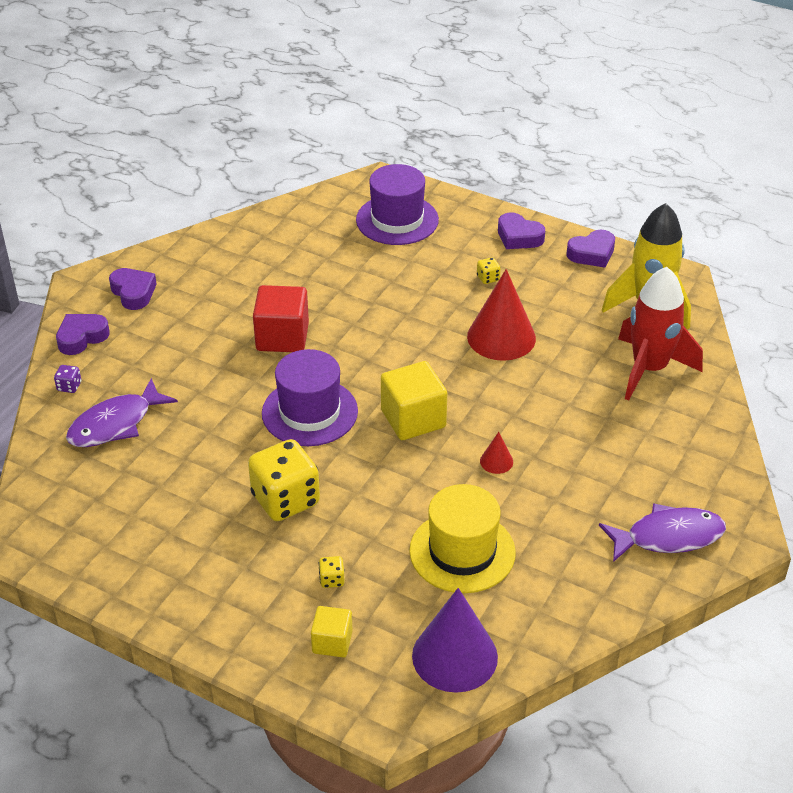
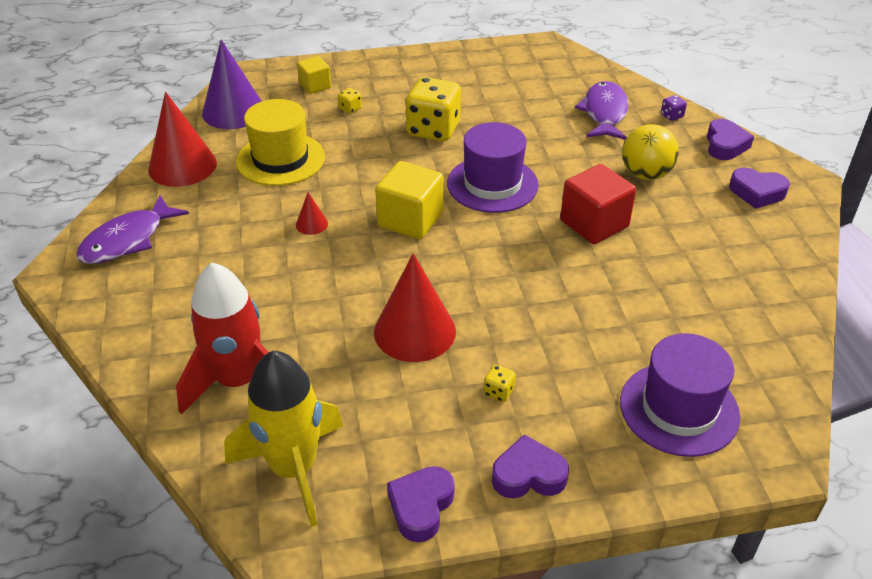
camera: 140 degrees right, 0 degrees up
none -> red cone [148,92,217,187]
none -> yellow ball [622,124,679,180]

